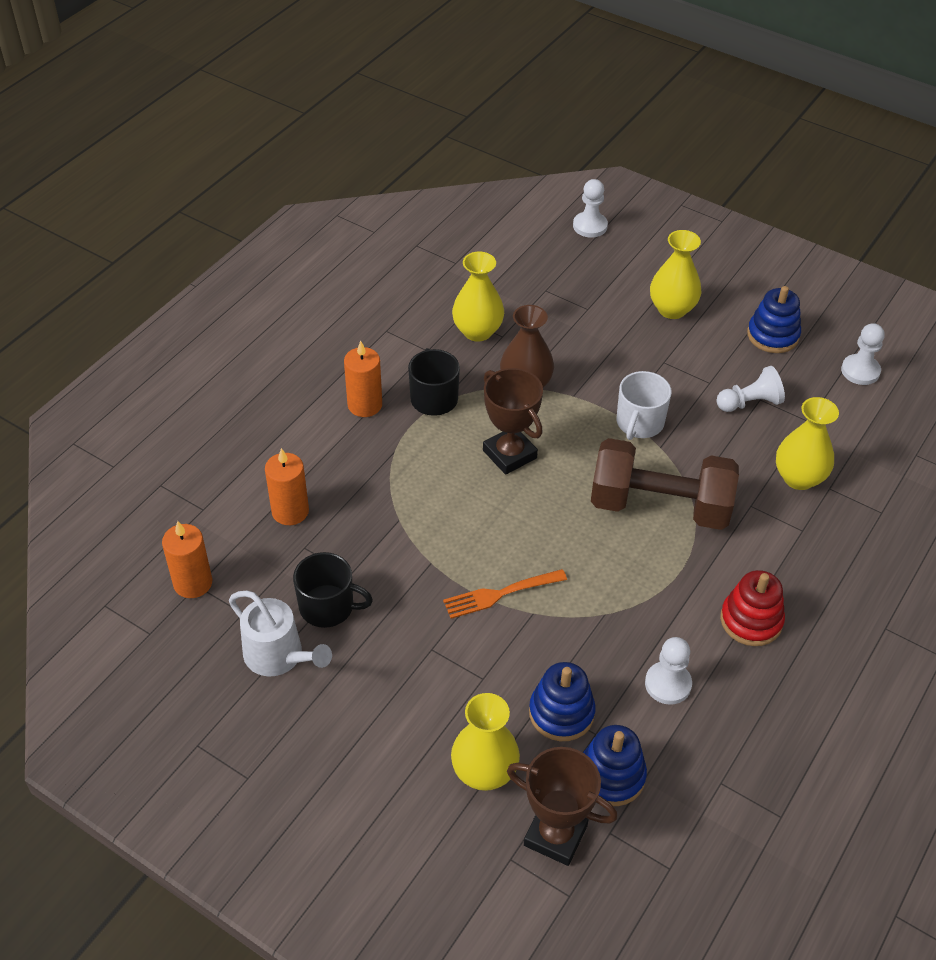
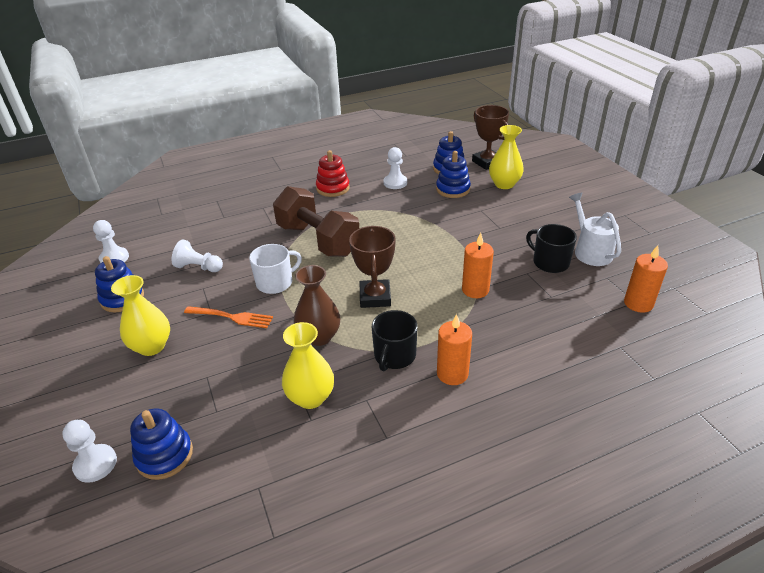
camera: 145 degrees left, 10 degrees down
orange candle [265,448,309,525] -> orange candle moved to [462,233,494,298]
orange fork [443,569,567,619] -> orange fork moved to [184,306,273,328]
yellow vase [776,397,839,490] -> none
none -> blue stacking toy [130,409,193,480]

